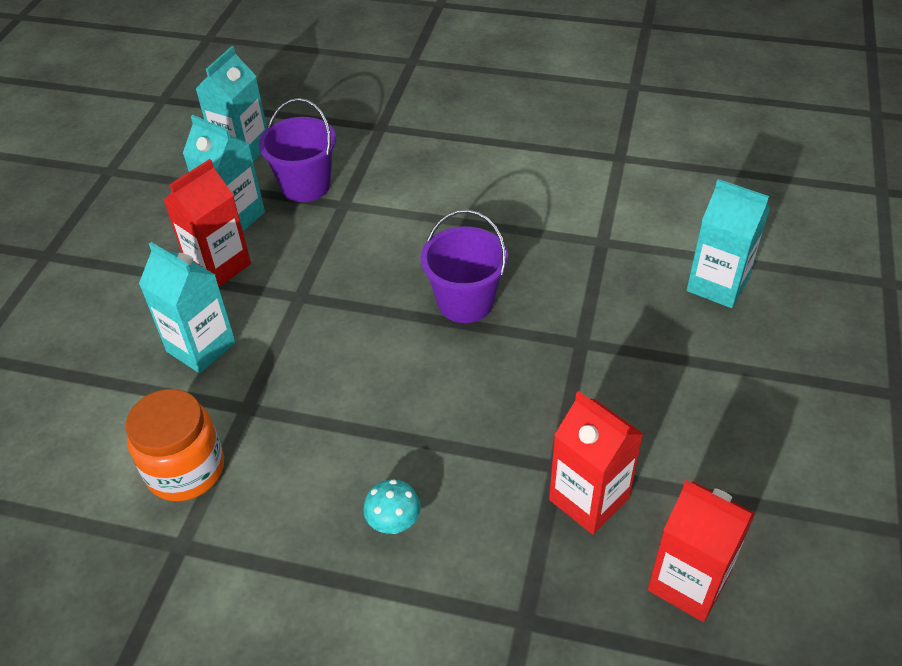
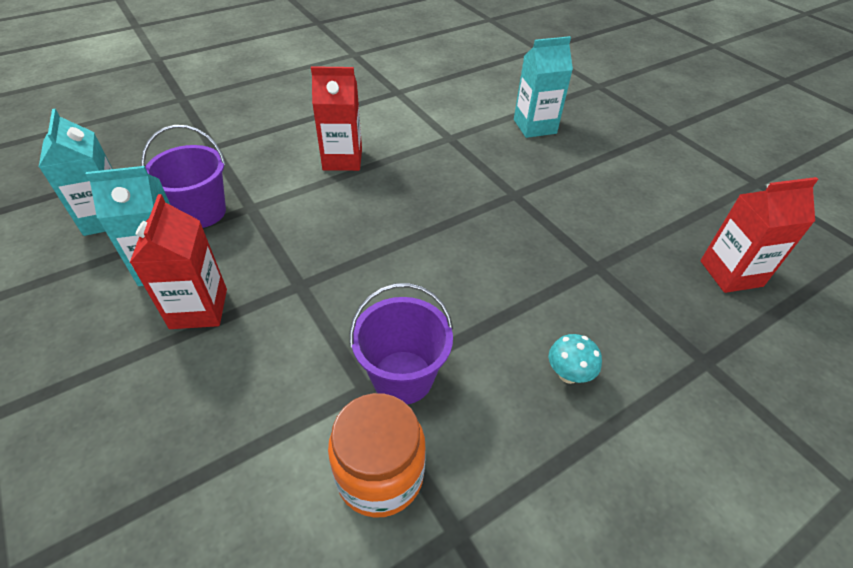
camera: 50 degrees left, 0 degrees up
turquoise carton [139,242,236,373] -> none
purple bucket [420,209,508,323] -> purple bucket moved to [349,283,453,404]
red carton [549,391,643,534] -> red carton moved to [311,66,362,171]

